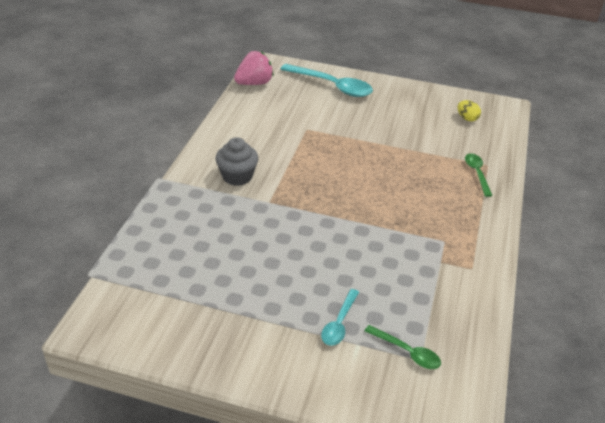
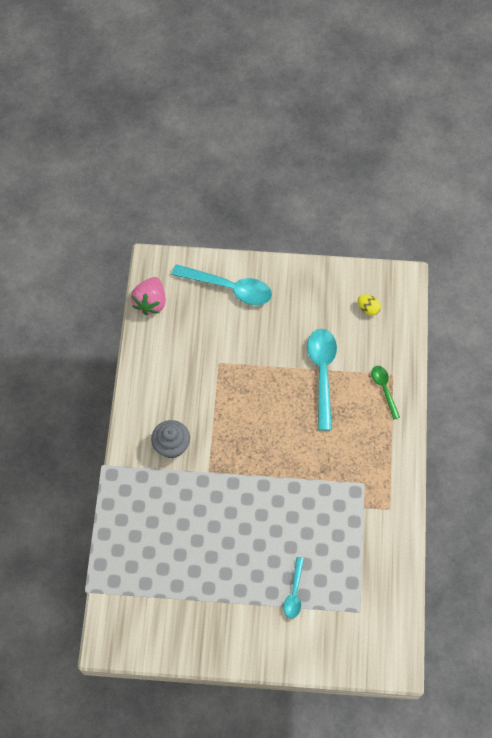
camera: 10 degrees left, 25 degrees up
pink strawberry [234,51,274,85] -> pink strawberry turned 150 degrees clockwise [131,277,166,315]
green spoon [364,325,441,369] -> none
none -> turquoise spoon [307,329,337,431]

